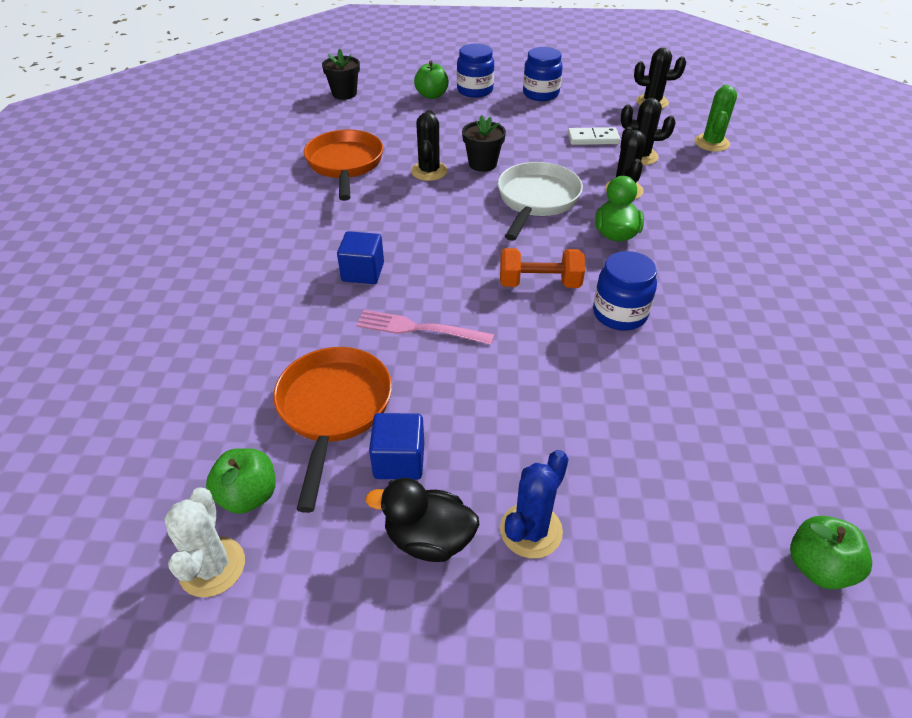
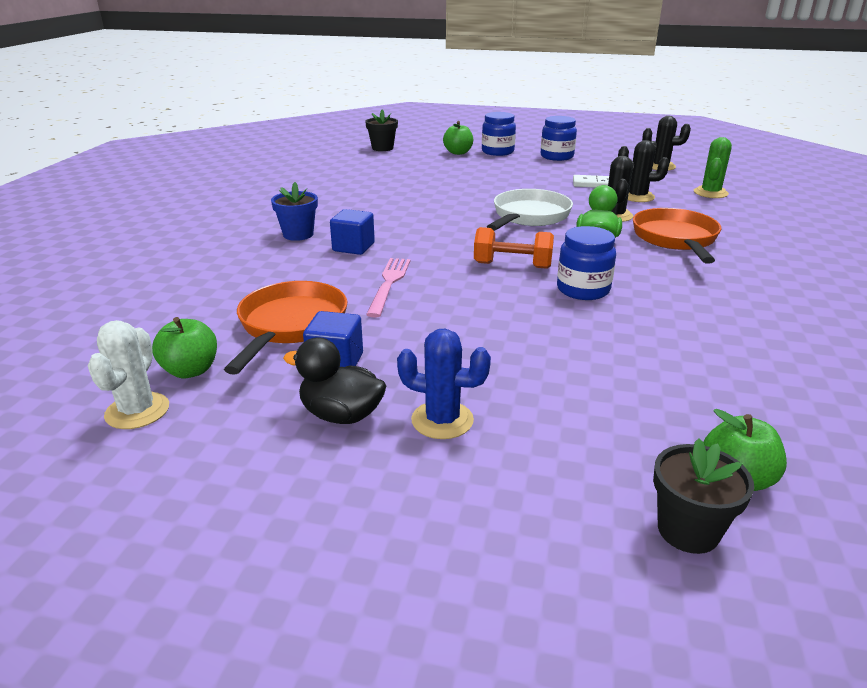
camera: 10 degrees right, 15 degrees down
orange pan [304,130,383,201] -> orange pan moved to [633,208,721,264]
pink fork [356,310,494,345] -> pink fork turned 75 degrees clockwise [366,258,411,318]
black cactus [411,110,448,181] -> none
black flower pot [462,115,506,172] -> black flower pot moved to [653,438,754,554]
blue cactus [500,450,569,558] -> blue cactus turned 60 degrees clockwise [397,329,491,439]
none -> blue flower pot [271,182,318,241]

